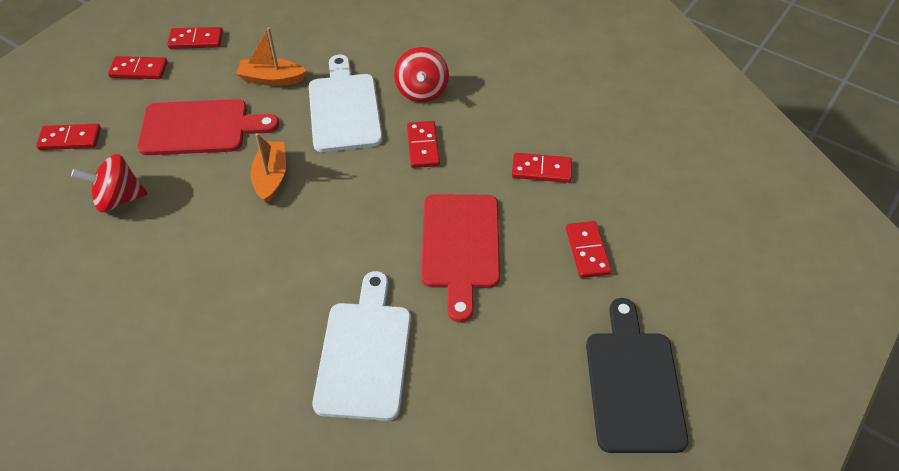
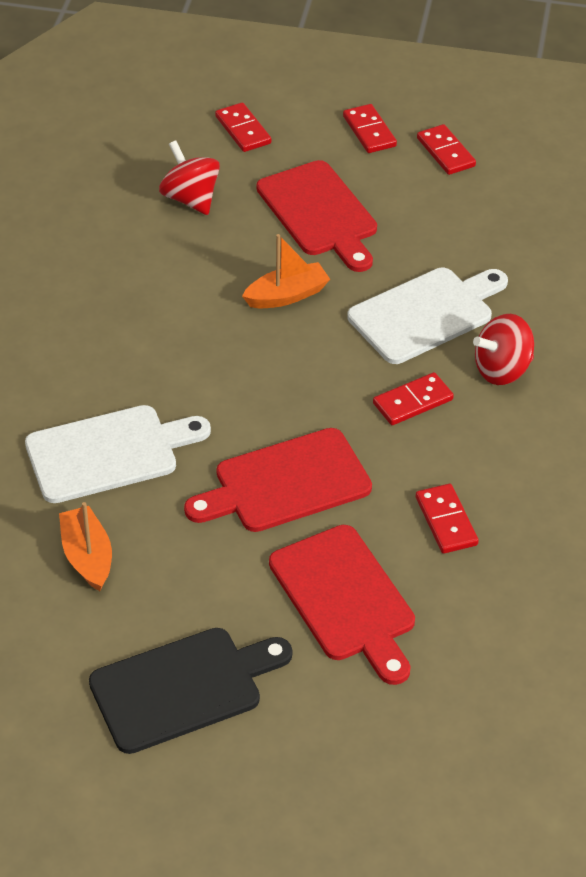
camera: 65 degrees right, 5 degrees down
orange boat [236,27,307,86] -> orange boat moved to [59,502,112,591]
red domino [566,221,611,278] -> red cutting board [269,525,415,685]

